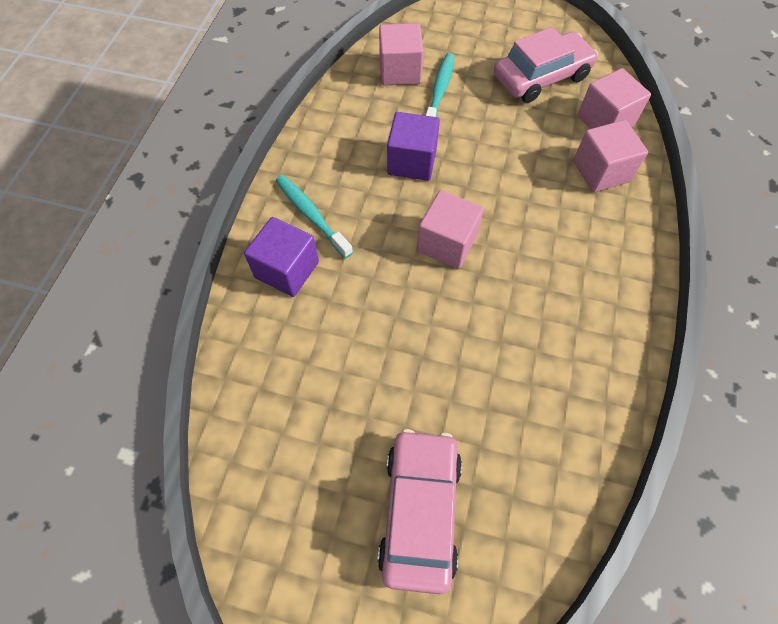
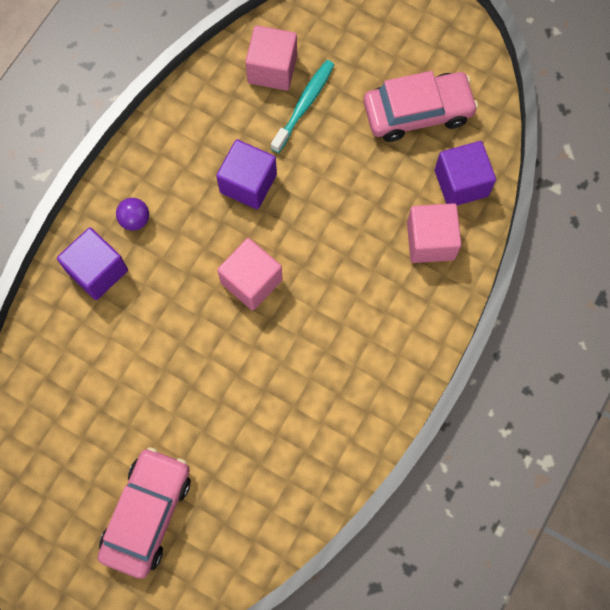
camera: 15 degrees right, 10 degrees up
turquoise toothbrush [276,175,353,259] -> purple ball [116,198,149,231]
pink cube [578,68,651,129] -> purple cube [435,141,496,205]

